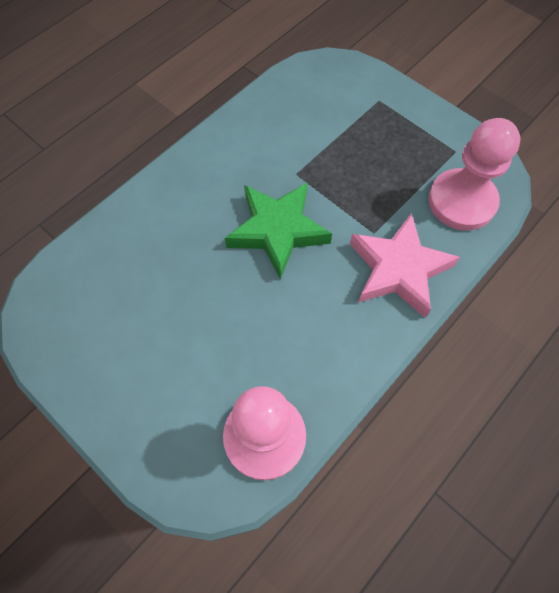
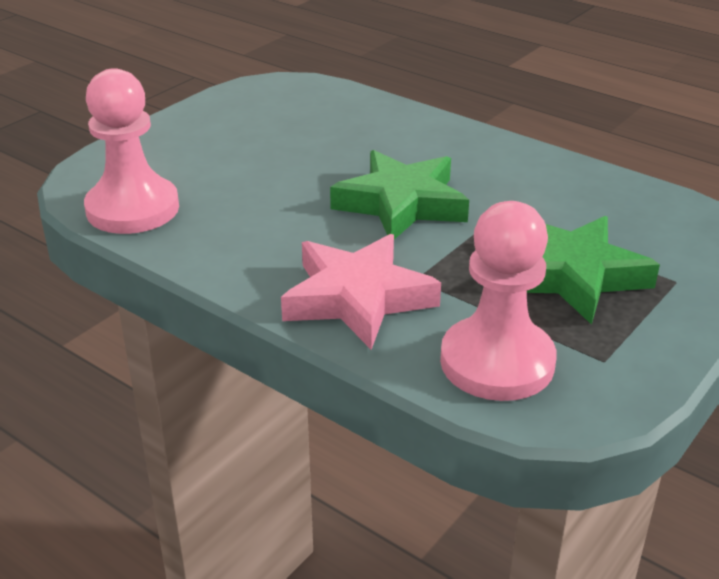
camera: 85 degrees right, 30 degrees down
none -> green star [527,216,660,325]

